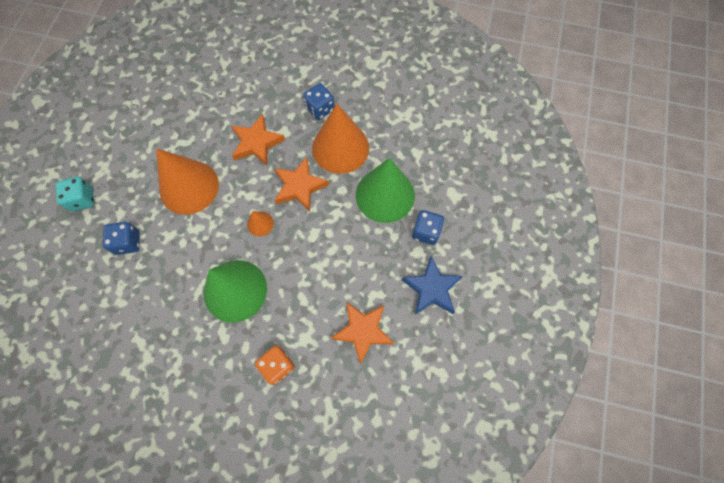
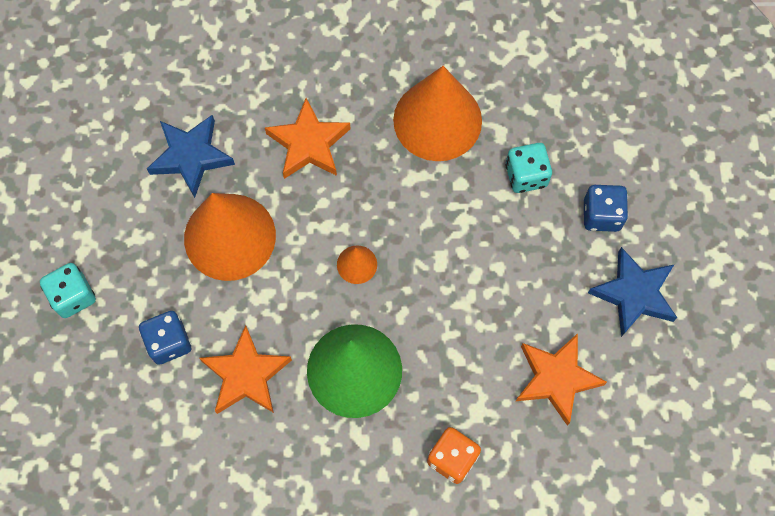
camera: 15 degrees left, 0 degrees up
orange star [274,157,329,212] -> orange star moved to [200,325,292,414]
blue dice [303,83,335,120] -> none
green cone [356,158,415,223] -> turquoise dice [506,143,552,193]
none -> blue star [147,115,235,198]

